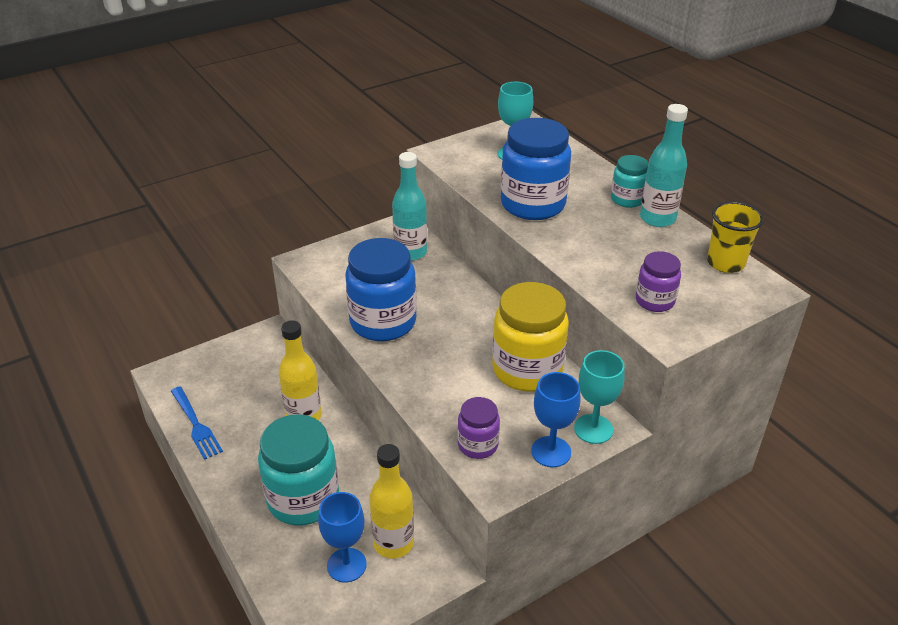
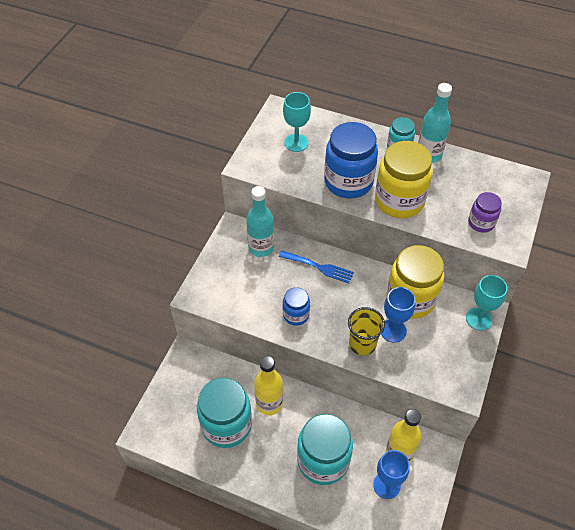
camera: 35 degrees left, 15 degrees up
blue fork [171,386,223,460] -> blue fork moved to [279,250,354,283]
blue jar [345,238,417,341] -> blue jar [283,287,310,326], size x0.53
purple jar [457,397,500,459] -> none
blue goblet [531,372,580,467] -> blue goblet moved to [381,287,416,342]
yellow cup [707,201,764,273] -> yellow cup moved to [348,307,385,355]
none -> turquoise jar [197,378,252,448]
none -> yellow jar [375,141,433,218]

